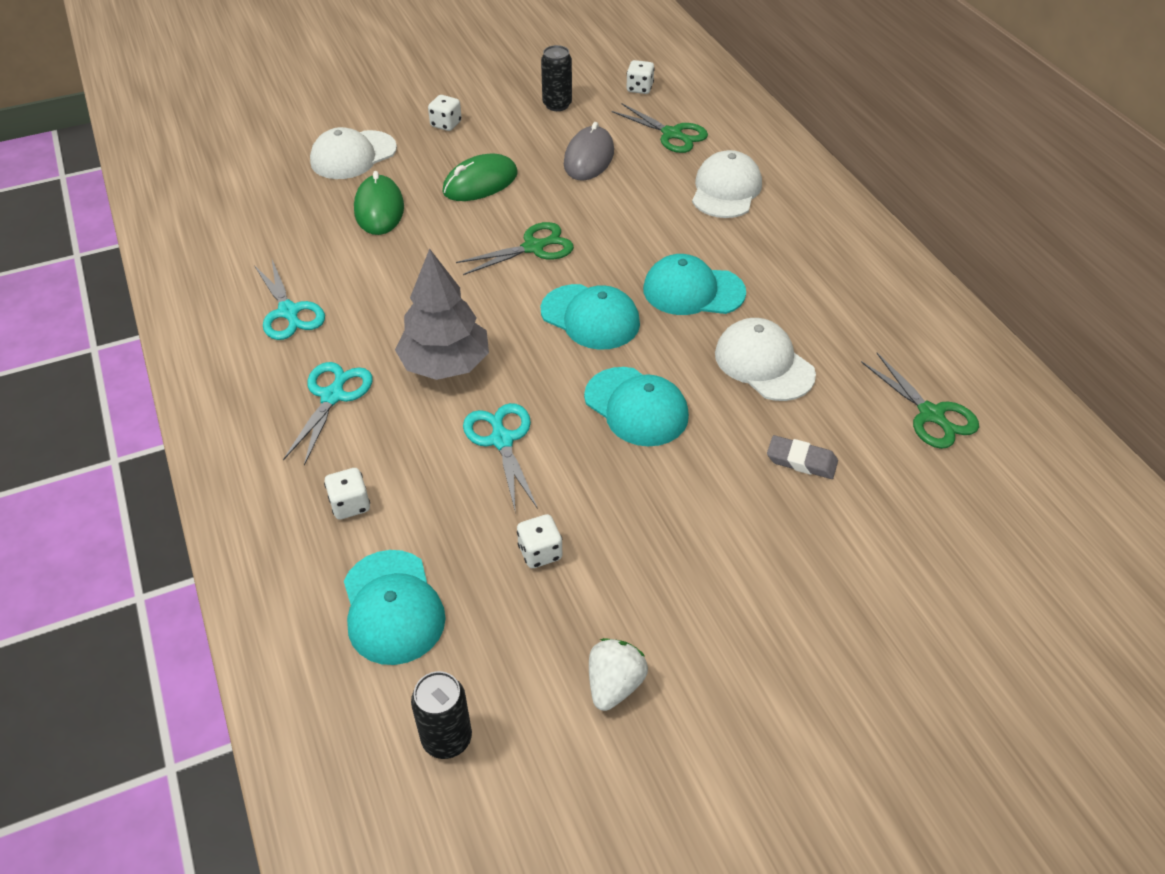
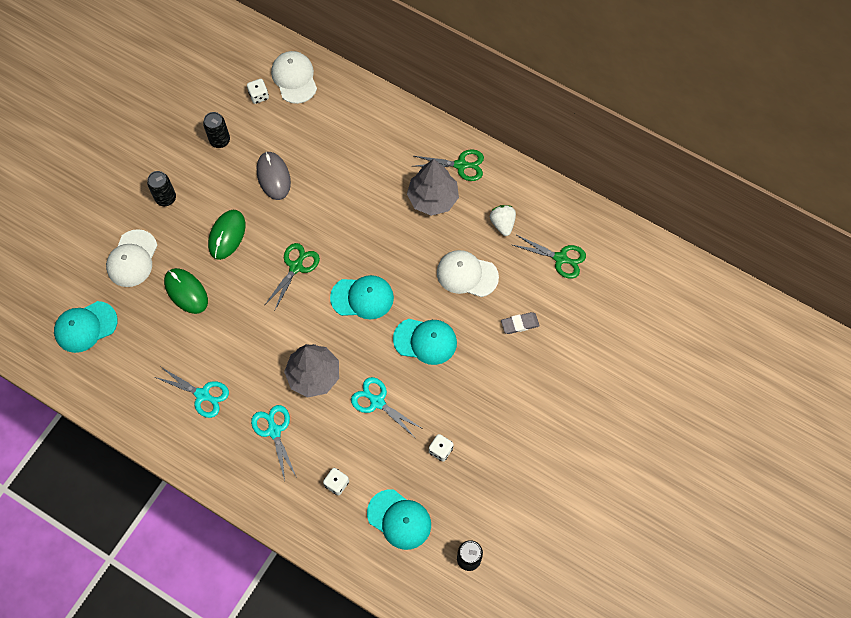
camera: 35 degrees left, 20 degrees up
white dice [428,95,462,131] -> black can [147,171,176,206]
white strawberry [589,638,648,711] -> white strawberry moved to [490,205,516,236]
green scissors [612,103,708,153] -> green scissors moved to [414,149,484,181]
turquoise cap [643,254,746,315] -> turquoise cap moved to [54,301,118,353]
white cap [692,150,762,218] -> white cap moved to [271,51,317,104]
none -> grey tree [407,159,459,216]

